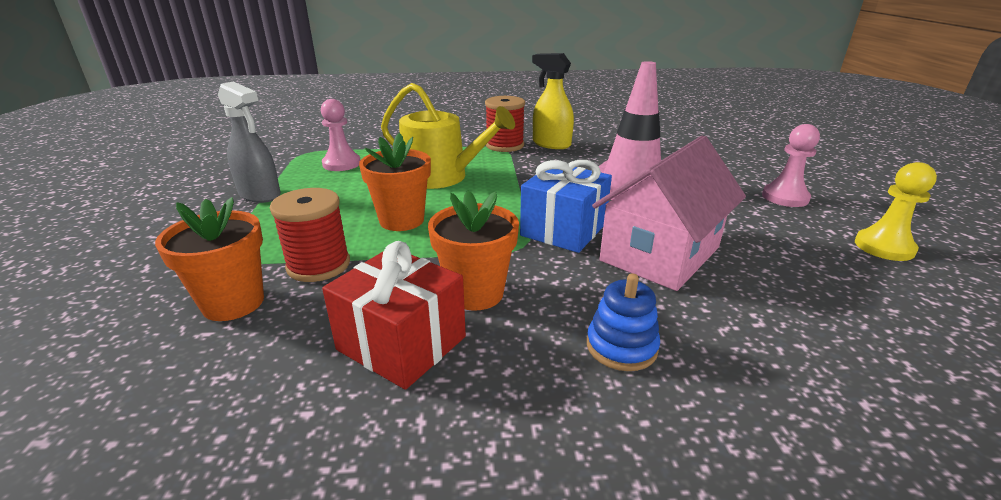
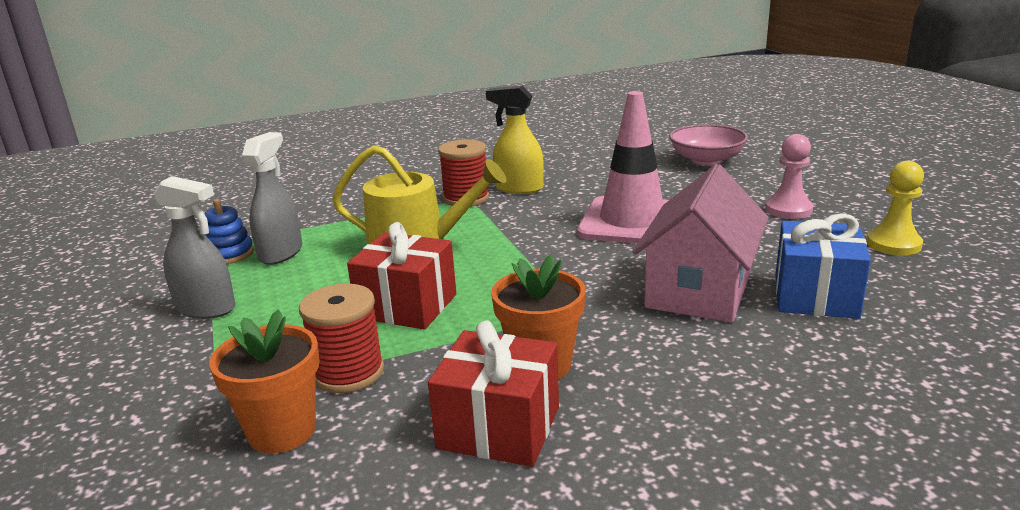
camera: 15 degrees left, 5 degrees down
pink pawn [321,99,360,171] -> grey spray bottle [242,132,302,265]
orange flower pot [359,133,431,231] -> red gift [347,222,456,329]
blue gift [520,160,612,253] -> blue gift moved to [775,213,871,319]
blue stacking toy [587,273,660,371] -> blue stacking toy moved to [204,199,254,264]
none -> pink bowl [669,124,748,165]

